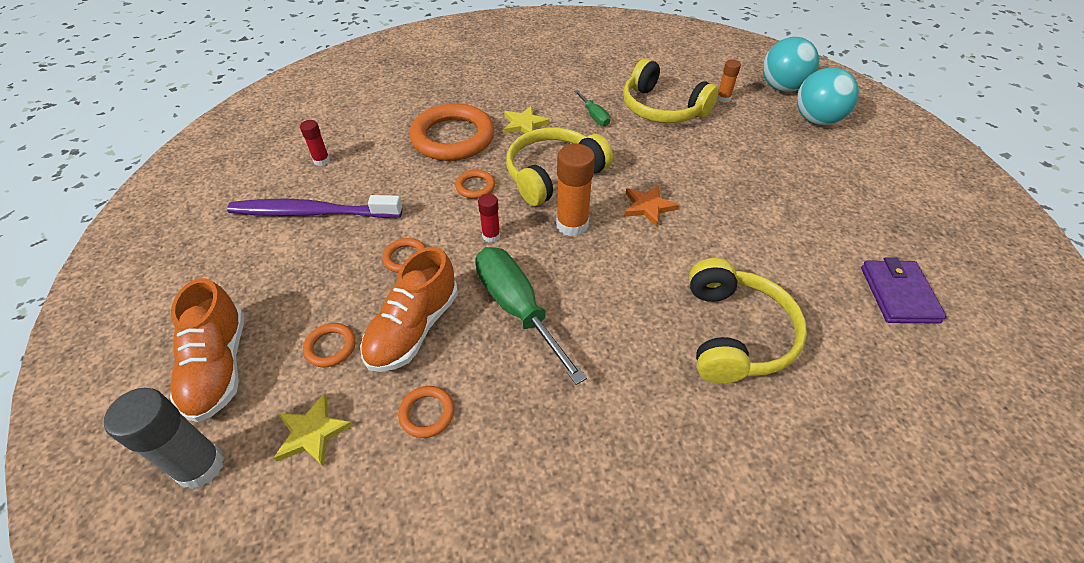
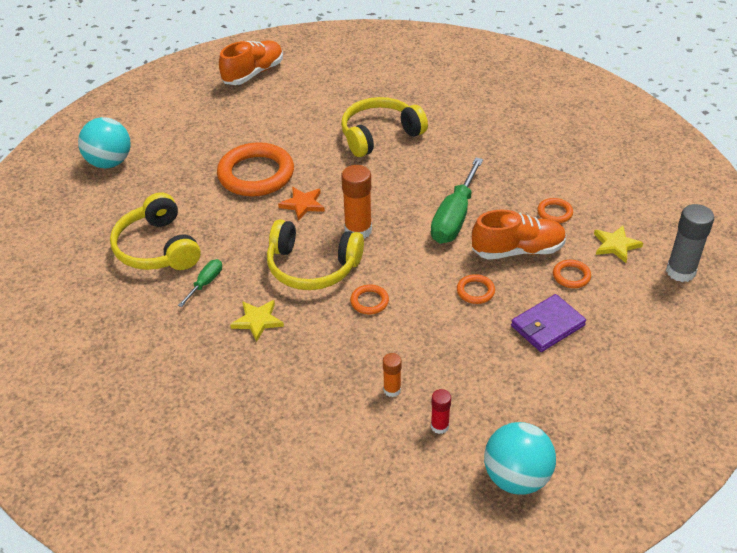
camera: 125 degrees left, 5 degrees down
orange shoe [170,278,244,422] -> orange shoe moved to [219,41,283,85]
purple toothbrush [227,195,402,218] -> none
orange ring [410,103,494,161] -> orange ring moved to [217,142,294,196]
red glue stick [478,194,500,243] -> none
yellow headphones [623,58,719,123] -> yellow headphones turned 150 degrees clockwise [110,193,201,270]
orange glue stick [717,59,741,103] -> orange glue stick moved to [383,353,401,397]
turquoise ball [763,37,819,92] -> turquoise ball moved to [484,422,556,495]
purple wallet [861,257,947,324] -> purple wallet moved to [511,294,586,352]

